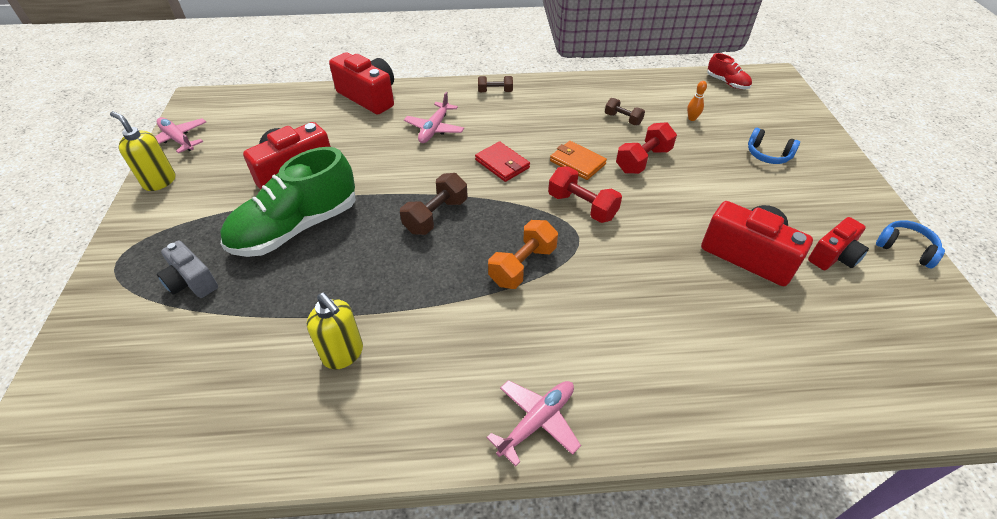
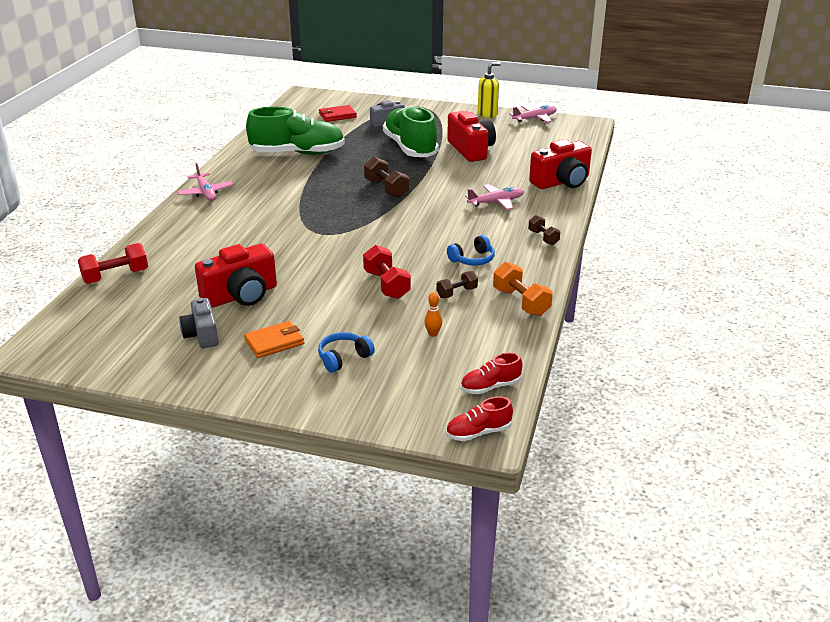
camera: 110 degrees right, 15 degrees down
yellow soap dispenser [307,293,363,370] -> green shoe [246,107,345,155]
pink plane [404,92,464,143] -> pink plane turned 120 degrees clockwise [465,184,524,210]
red wallet [475,142,530,182] -> red wallet moved to [319,105,357,122]
brown dumbbell [478,76,513,92] -> brown dumbbell turned 45 degrees counterclockwise [528,215,560,245]
orange dumbbell [488,220,558,289] -> orange dumbbell moved to [493,262,553,316]
red dumbbell [548,166,622,223] -> red dumbbell moved to [78,243,148,284]
orange wallet [550,141,607,180] -> orange wallet moved to [244,321,304,358]
red camera [808,217,869,270] -> grey camera [179,298,219,348]
blue headphones [876,220,945,268] -> blue headphones moved to [447,235,495,266]
none -> red shoe [446,396,513,441]

